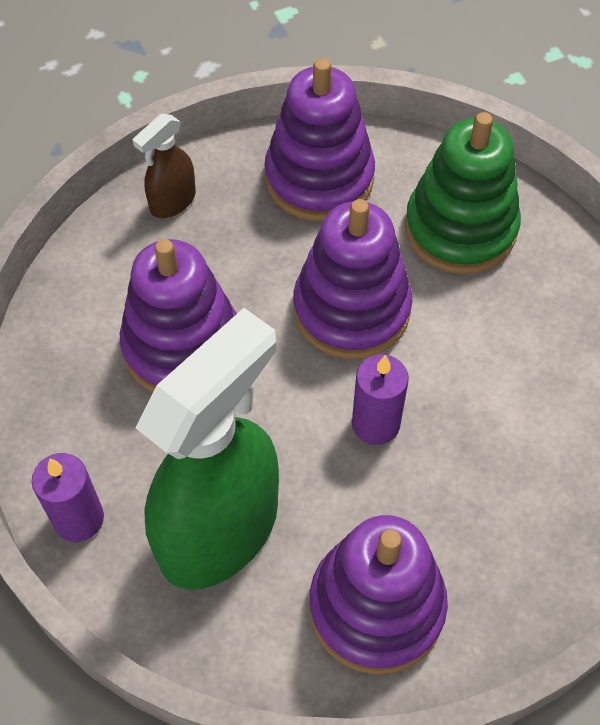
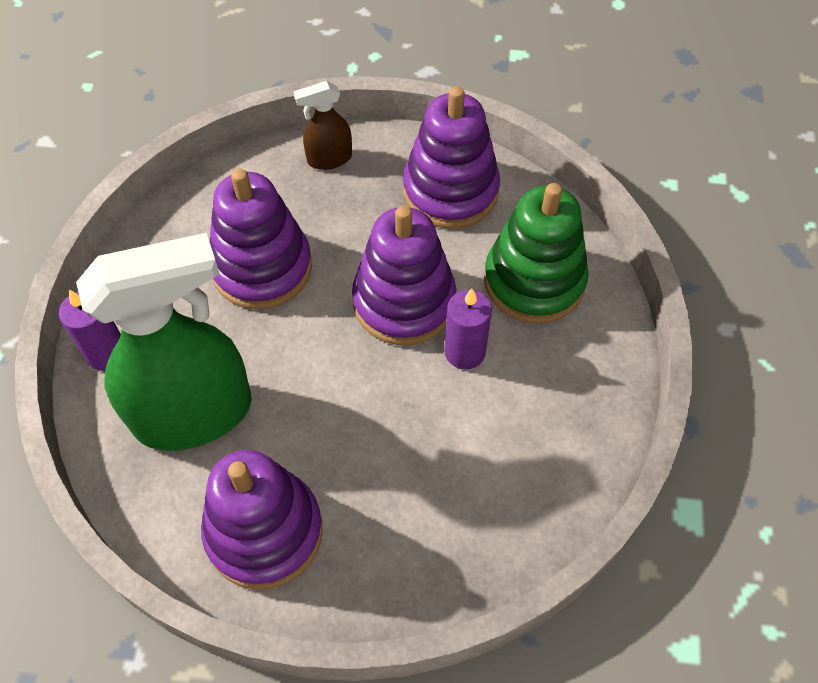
camera: 30 degrees right, 0 degrees up
purple candle [352,354,409,445] -> purple candle moved to [444,288,492,369]

